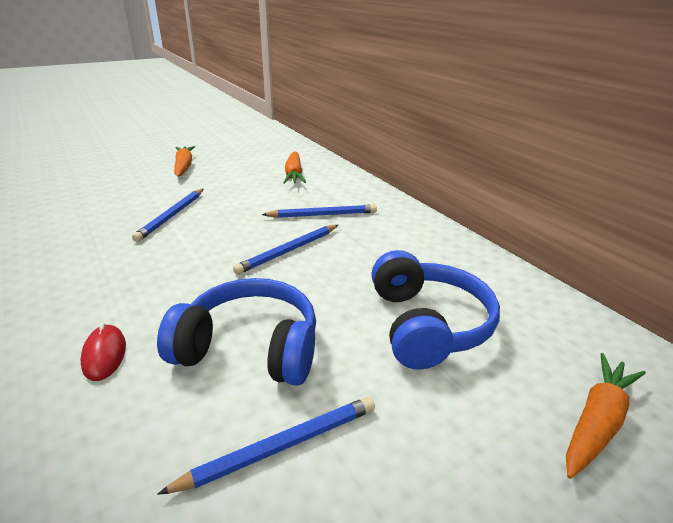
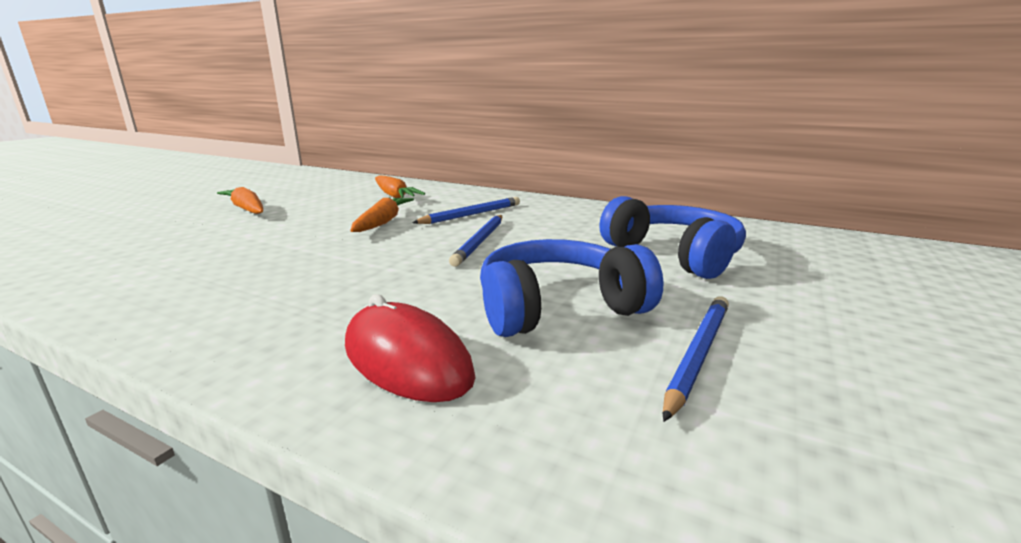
camera: 30 degrees left, 10 degrees down
red mouse [80,323,126,381] -> red mouse [345,294,476,402], size x1.71
blue pencil [132,189,203,242] -> none
orange carrot [566,353,646,479] -> orange carrot moved to [350,197,414,232]

